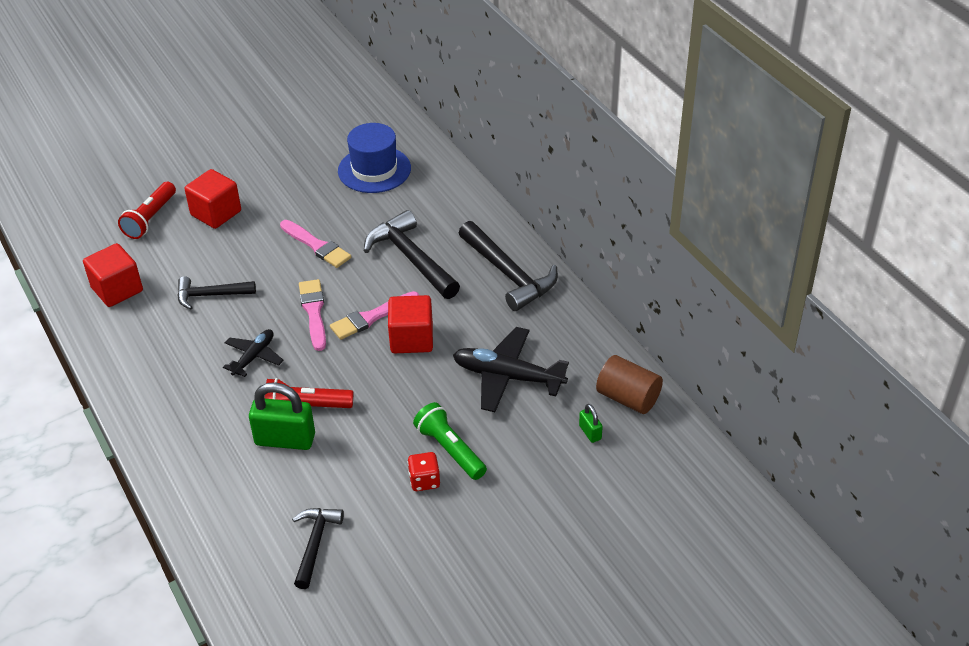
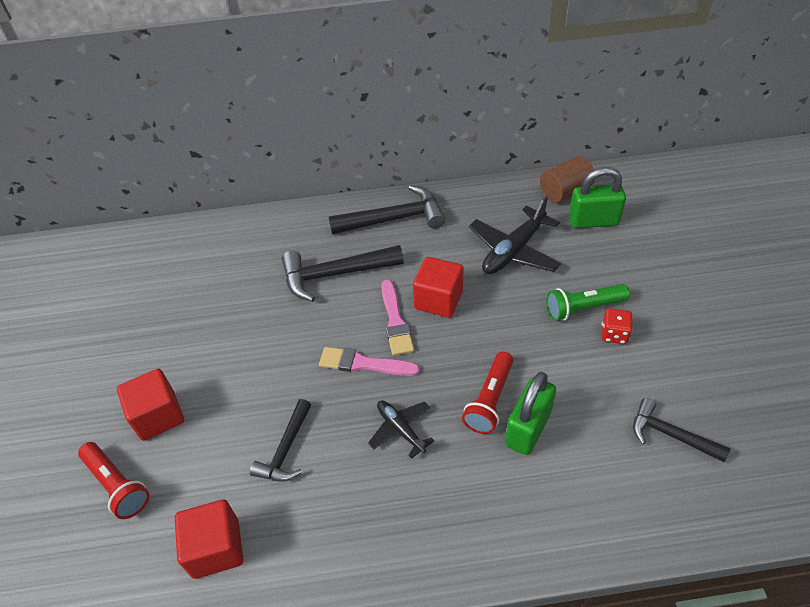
camera: 65 degrees left, 5 degrees up
pink brush [280,220,351,268] -> none
blue hat [338,123,411,193] -> none
green padlock [579,404,603,443] -> green padlock [569,167,626,229], size x2.12

